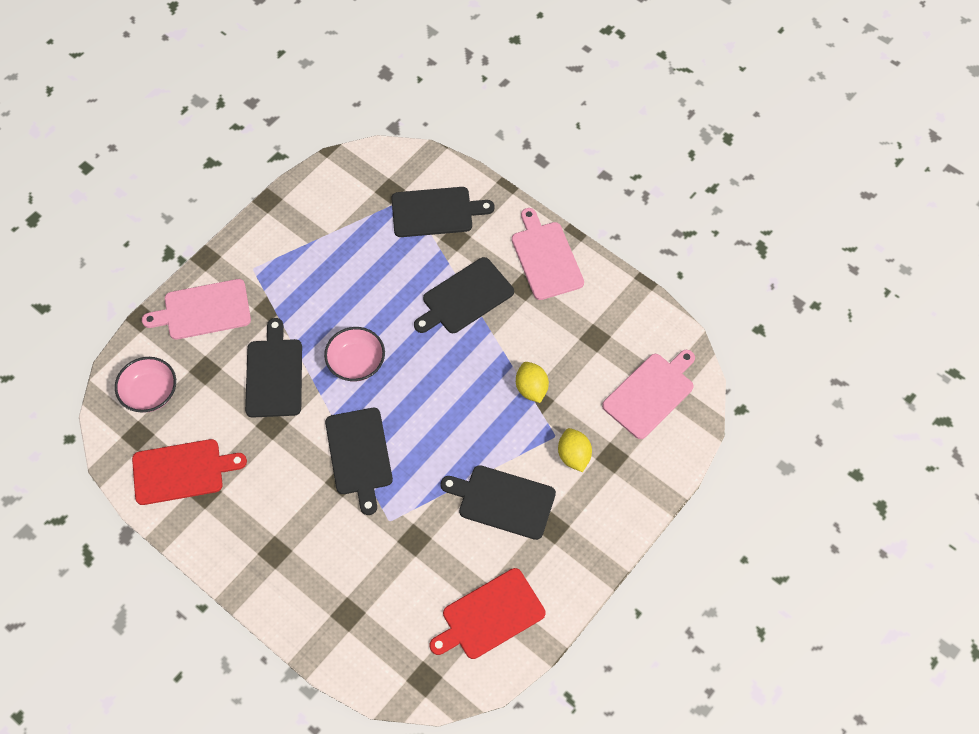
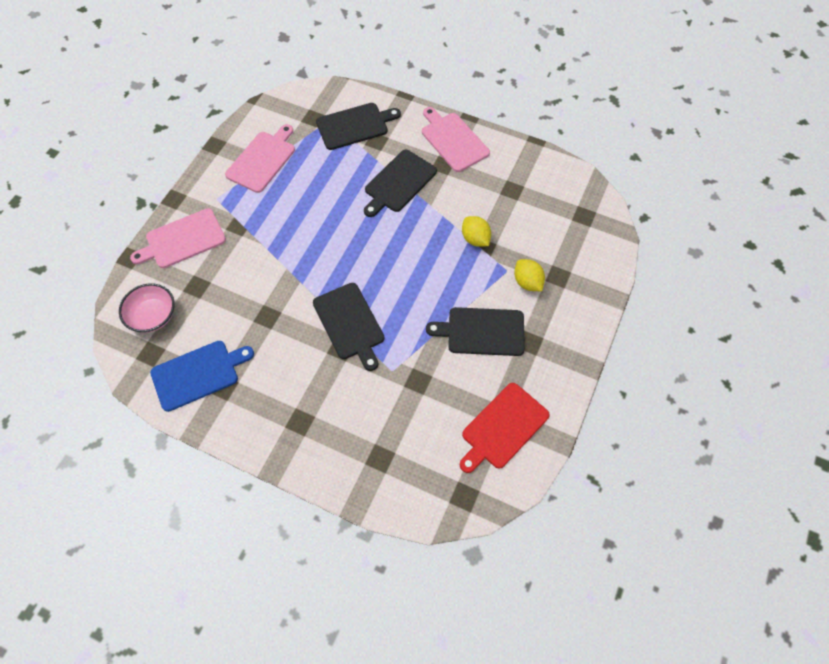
camera: 15 degrees left, 0 degrees up
red cutting board [132,439,247,505] -> blue cutting board [150,341,254,412]
black cutting board [245,318,302,418] -> none
pink bowl [324,327,385,382] -> none
pink cutting board [602,350,695,439] -> pink cutting board moved to [225,124,295,193]

